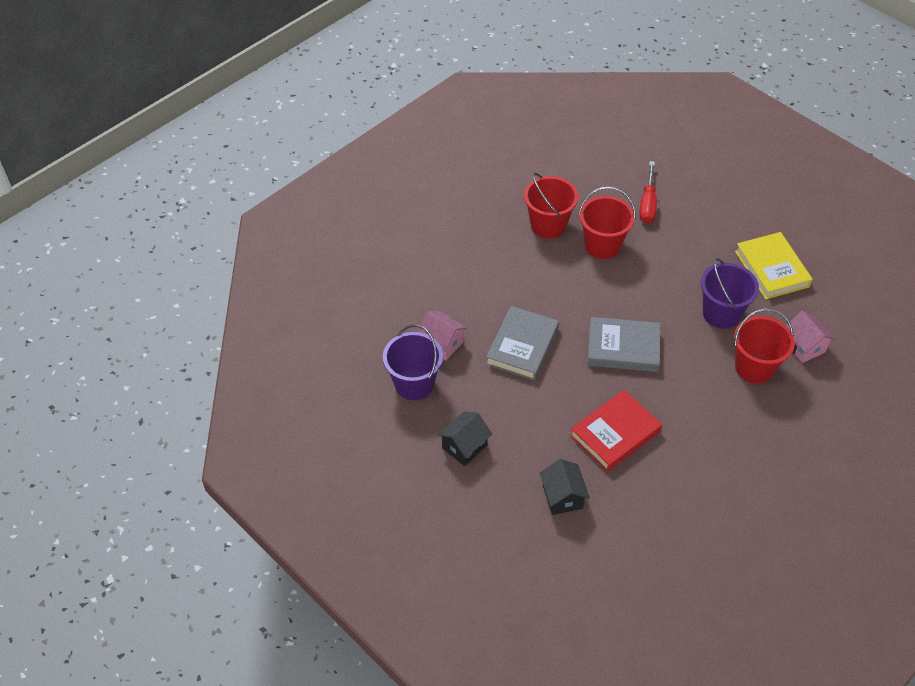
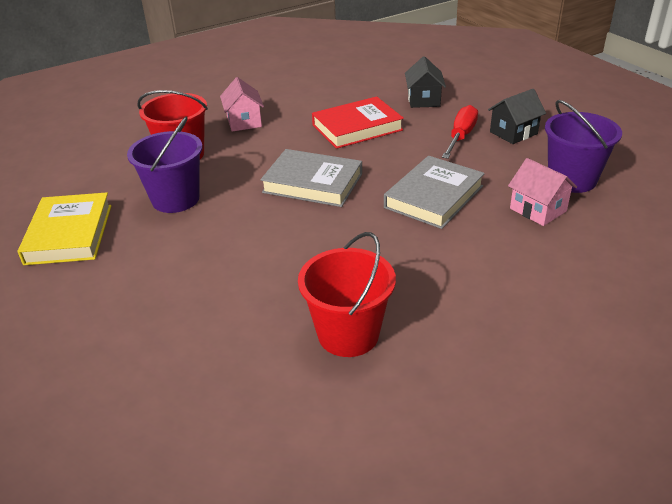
camera: 165 degrees left, 15 degrees down
red bucket [578,187,636,259] -> none
red screwdriver [639,161,657,224] -> red screwdriver moved to [442,105,478,159]
pink house [786,310,835,363] -> pink house moved to [220,77,264,132]

